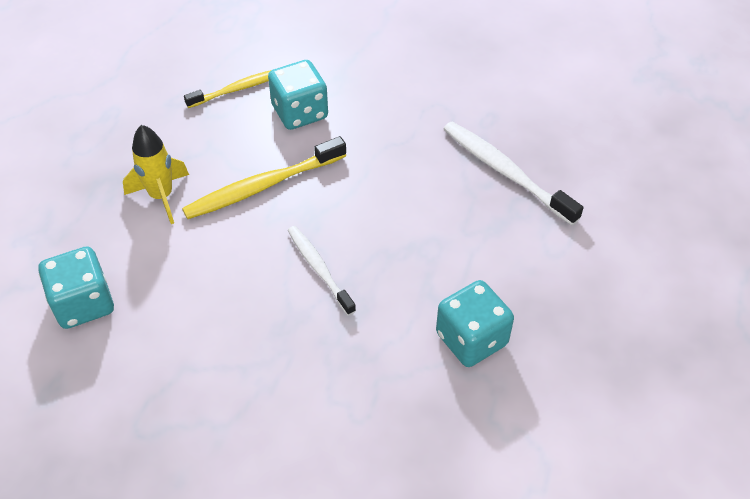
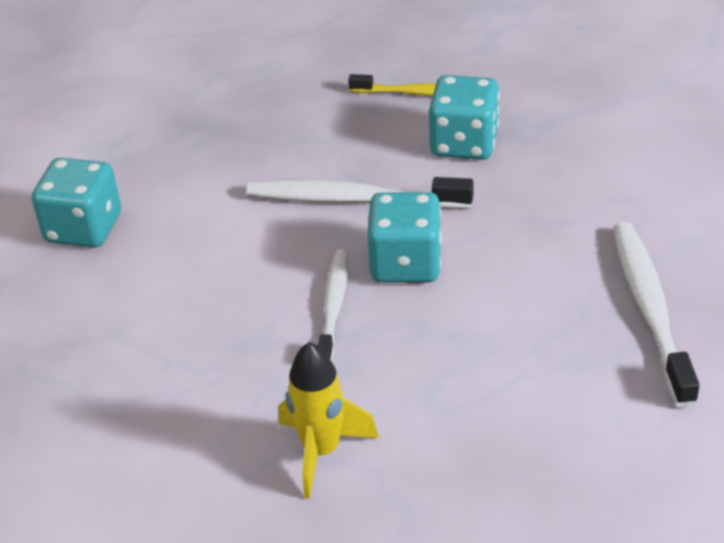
camera: 40 degrees right, 10 degrees down
yellow rocket [123,125,189,224] -> yellow rocket moved to [279,342,379,499]
yellow toothbrush [182,136,346,219] -> white toothbrush [246,177,473,209]
turquoise dice [436,280,514,367] -> turquoise dice moved to [367,192,442,283]

